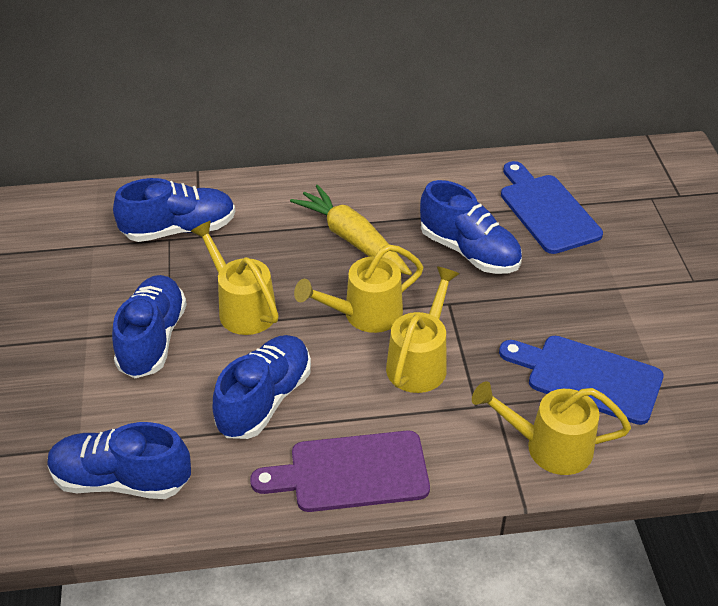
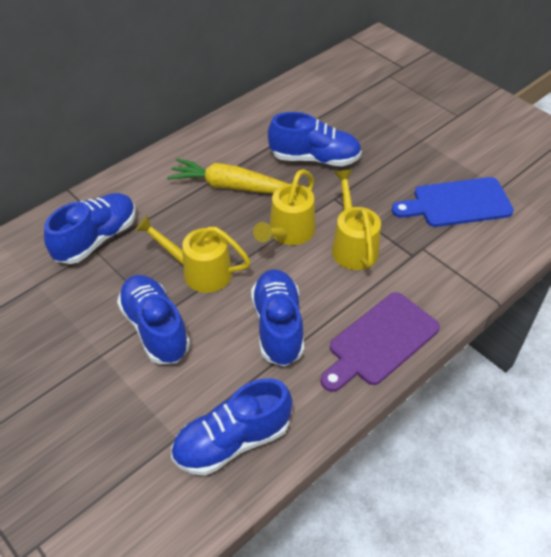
camera: 35 degrees left, 5 degrees up
yellow watering can [472,381,631,475] -> none
blue cutting board [501,161,603,254] -> none

